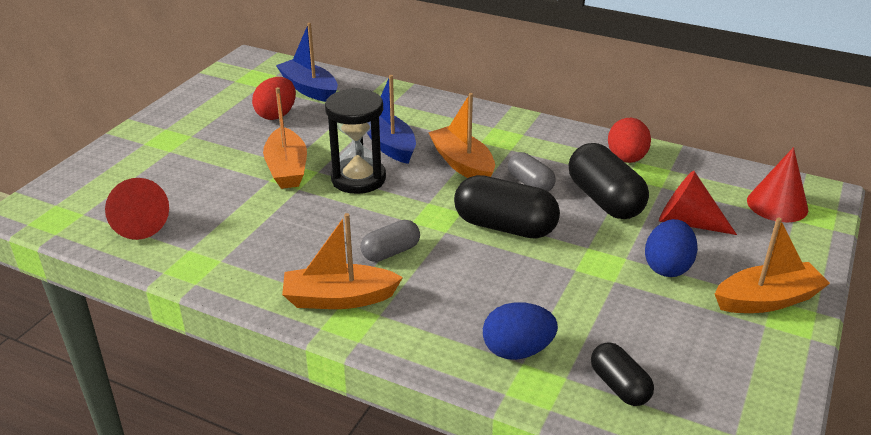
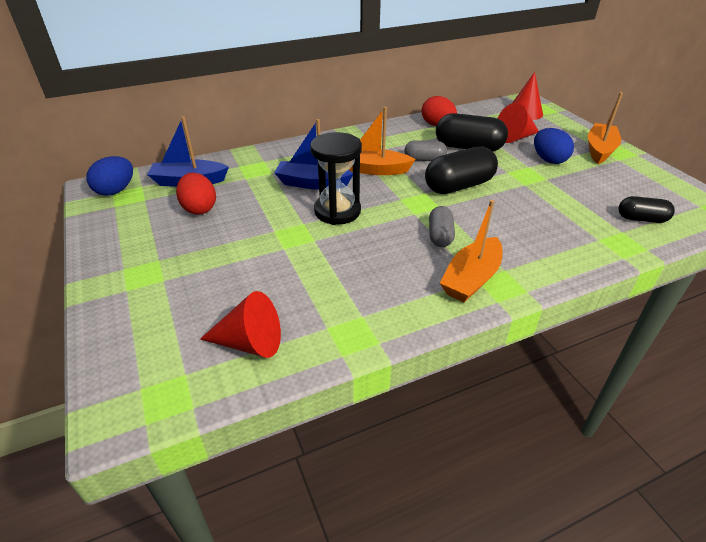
camera: 50 degrees left, 5 degrees up
orange boat [263,87,307,189] -> none
blue egg [483,302,558,360] -> blue egg moved to [86,156,133,196]

